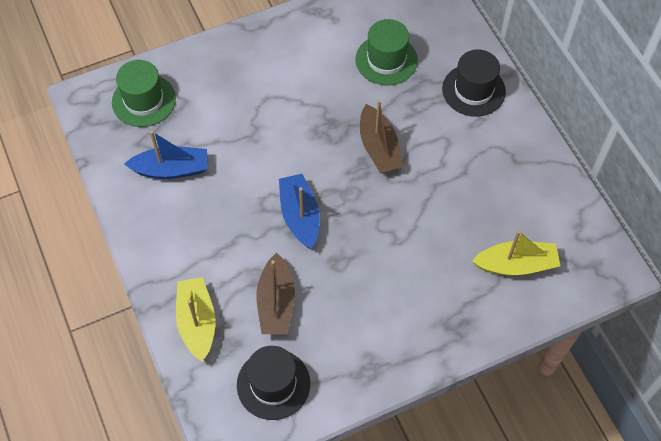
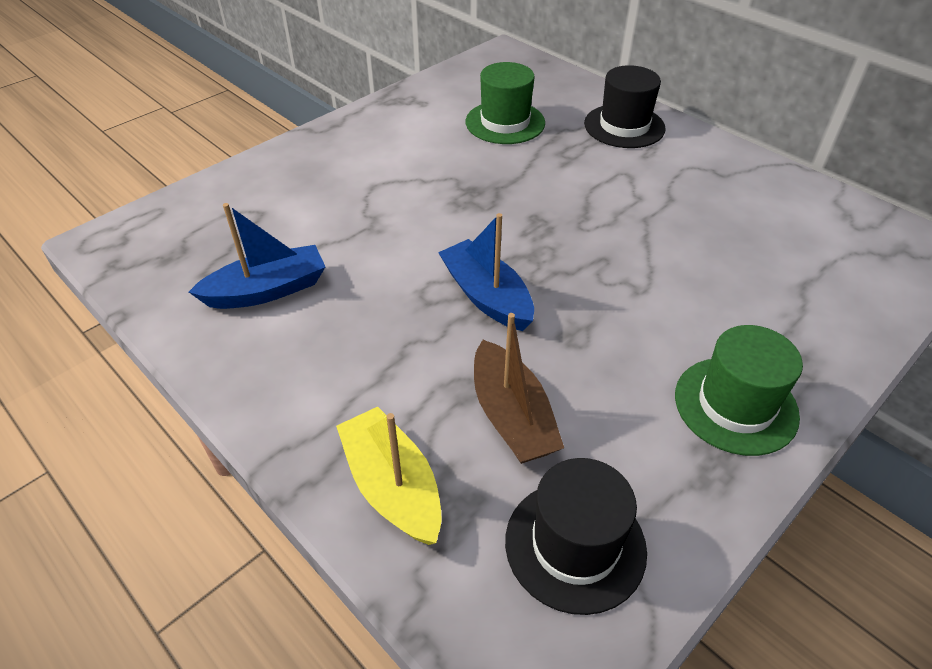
camera: 20 degrees left, 15 degrees down
green hat [112,60,176,127] -> green hat moved to [675,325,803,456]
brown boat [360,100,403,174] -> none
yellow boat [472,231,560,275] -> none

